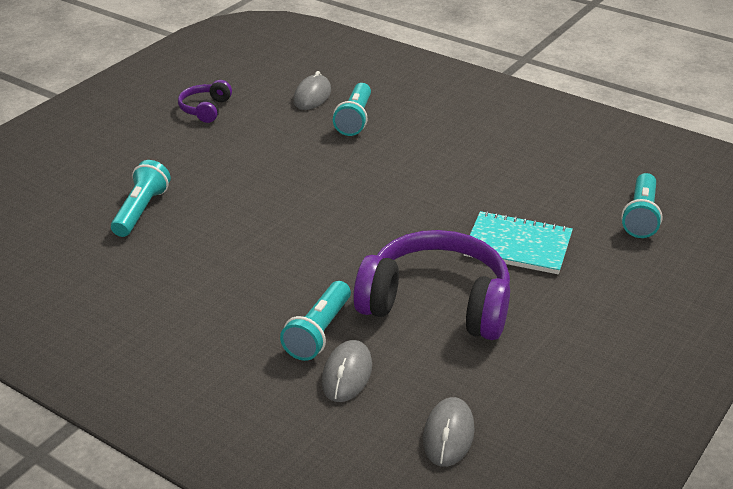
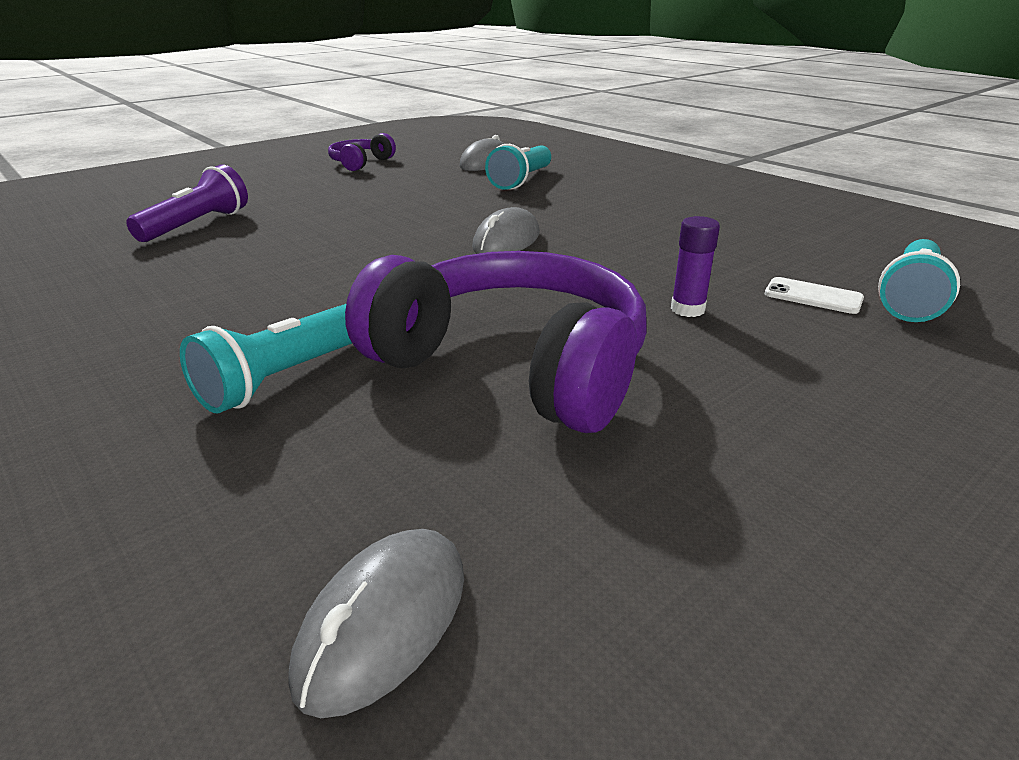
camera: 15 degrees right, 5 degrees down
turquoise flashlight [111,160,171,237] -> purple flashlight [126,164,248,242]
grey mouse [322,340,372,402] -> grey mouse moved to [472,207,540,254]
turquoise notebook [463,211,573,274] -> purple glue stick [671,216,720,317]
none -> white phone [765,277,864,314]

